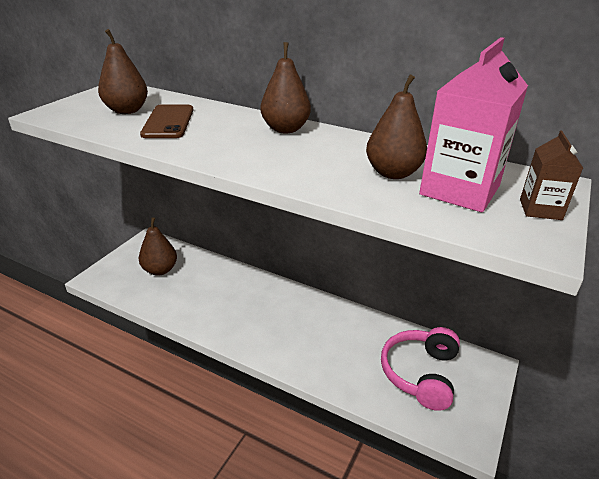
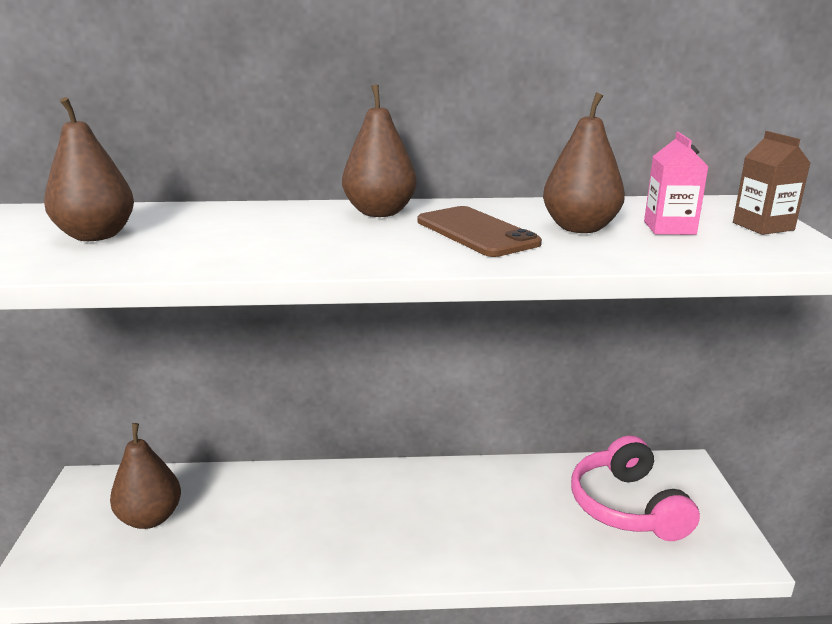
camera: 30 degrees left, 10 degrees down
brown phone [140,105,194,138] -> brown phone moved to [418,206,542,257]
pink carton [419,37,528,212] -> pink carton [644,132,709,235], size x0.52

